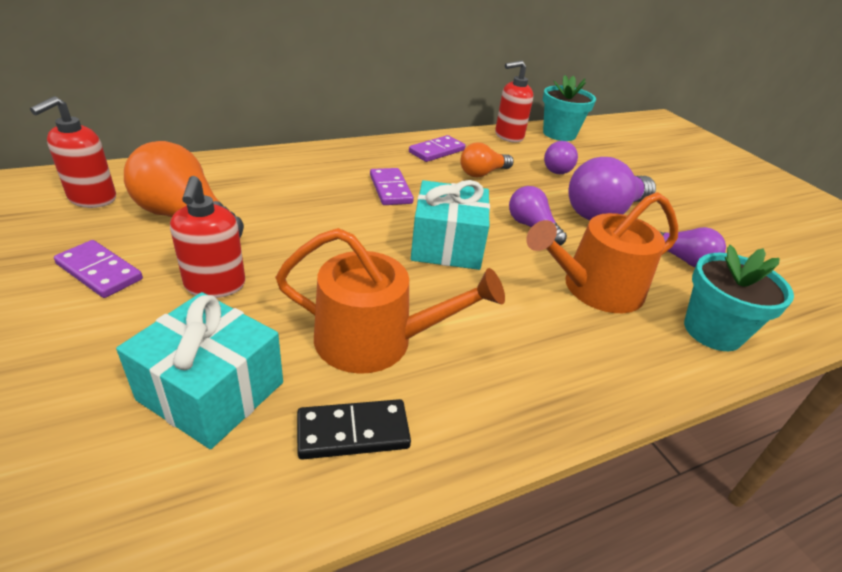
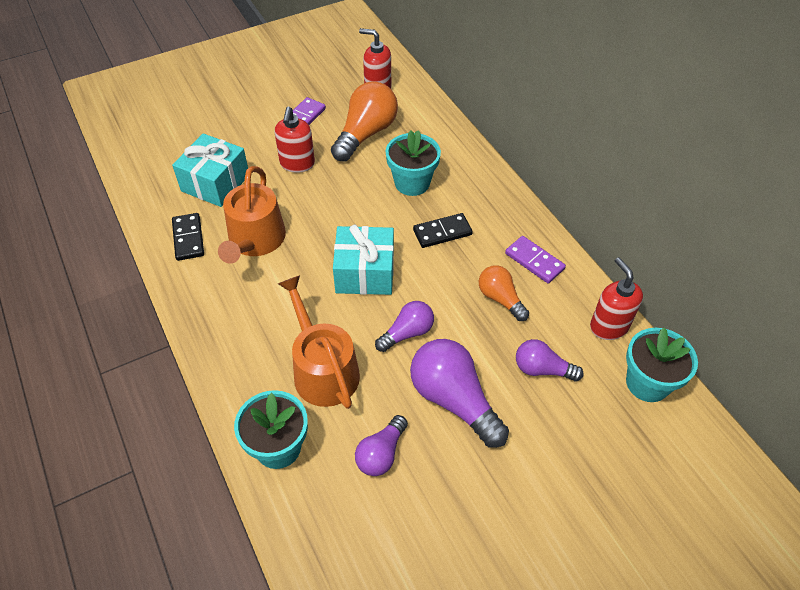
camera: 90 degrees right, 15 degrees up
red soap dispenser [170,176,245,298] -> red soap dispenser turned 75 degrees counterclockwise [275,106,315,173]
purple domino [370,168,414,205] -> black domino [413,213,473,248]
none -> turquoise flower pot [386,130,441,196]

